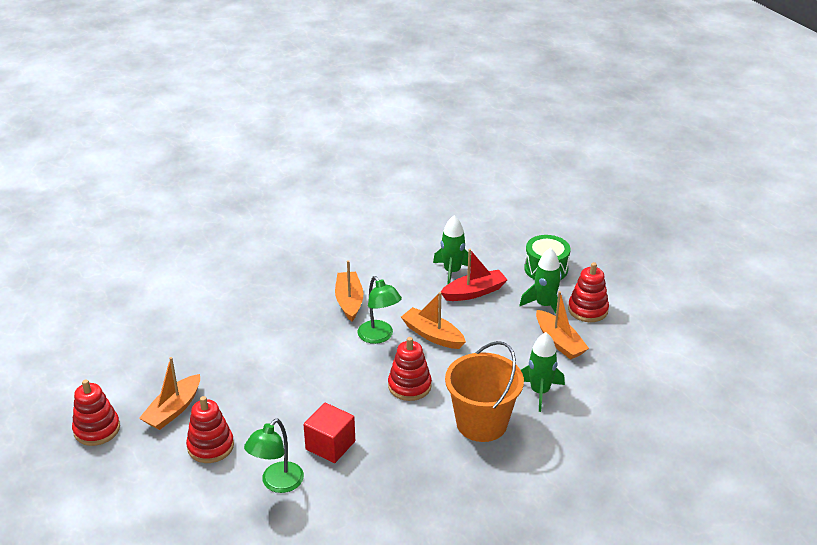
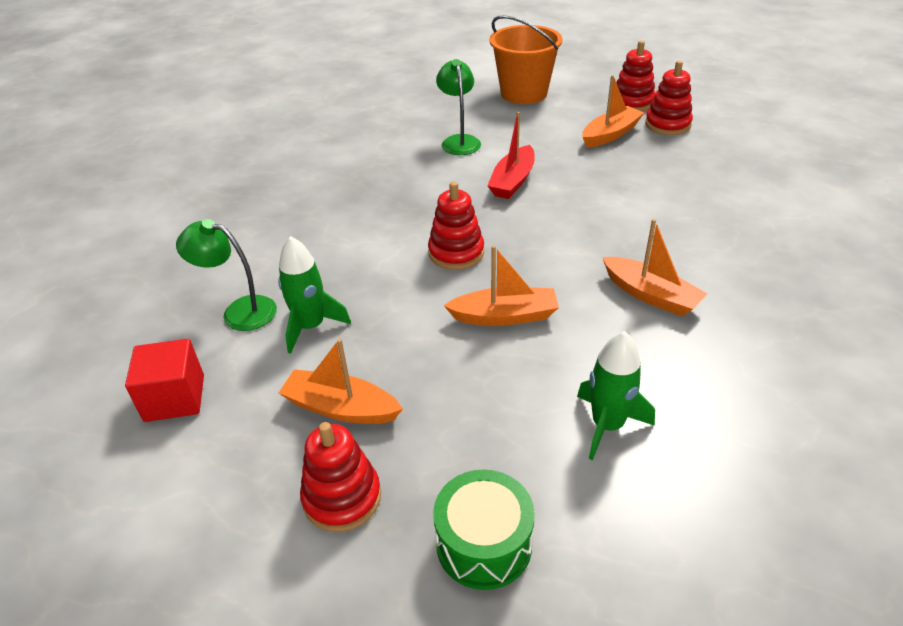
camera: 140 degrees right, 5 degrees up
orange boat [139,357,200,430] -> orange boat turned 60 degrees clockwise [582,75,644,148]
red stacking toy [186,396,234,463] -> red stacking toy moved to [645,61,693,135]
red cube [303,403,355,463] -> red cube moved to [125,339,204,422]
green lamp [357,276,402,344] -> green lamp moved to [176,219,277,331]
red boat [441,249,508,301] -> red boat moved to [487,112,535,199]
orange bucket [445,341,524,442] -> orange bucket moved to [490,15,563,104]
green rocket [520,248,561,314] -> none

